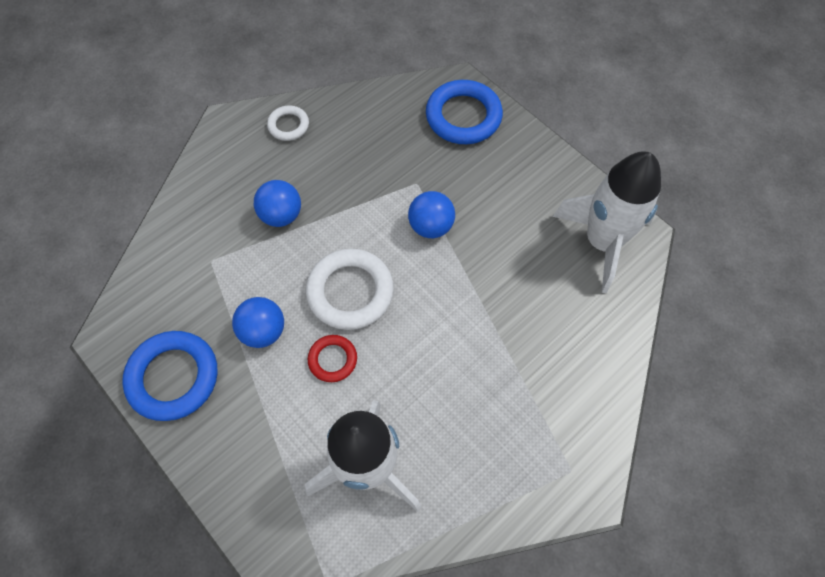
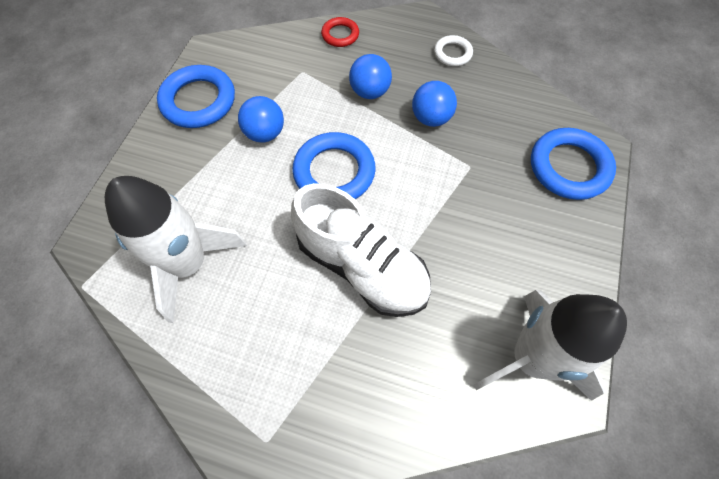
camera: 60 degrees right, 0 degrees up
white ring [306,249,394,330] -> blue ring [292,132,376,199]
red ring [308,335,357,382] -> red ring moved to [321,17,359,47]
blue ball [408,191,455,238] -> blue ball moved to [412,81,457,127]
none -> white shoe [291,183,431,317]

